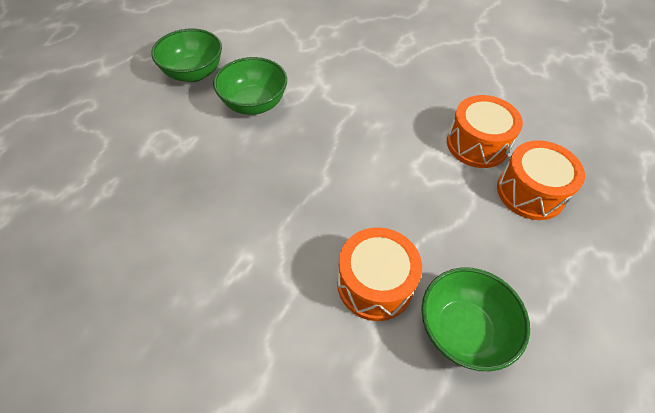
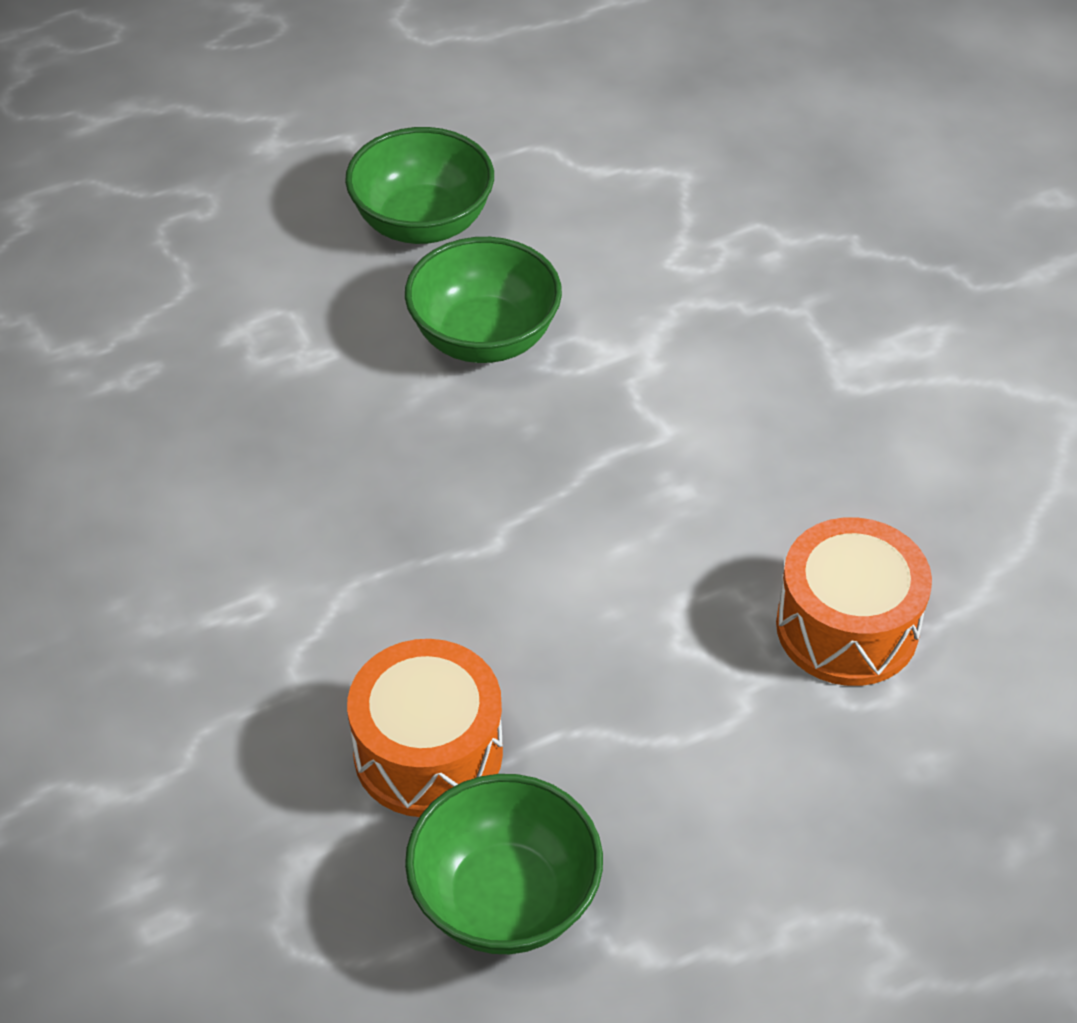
camera: 35 degrees right, 5 degrees down
orange drum [497,140,585,220] -> none

